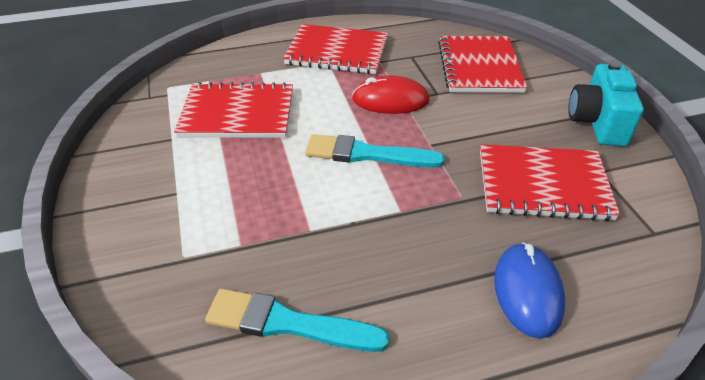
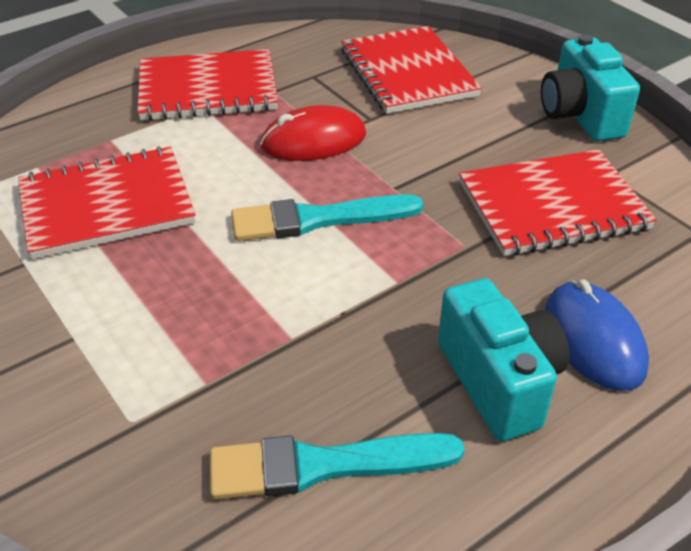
camera: 20 degrees left, 0 degrees up
none -> turquoise camera [438,278,569,441]

